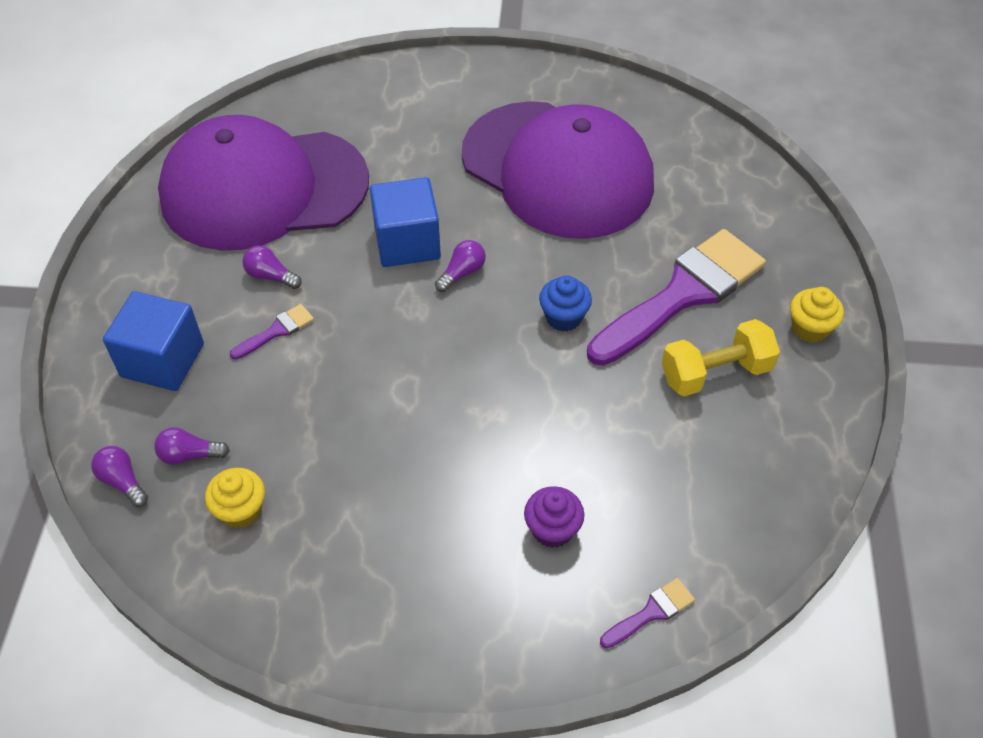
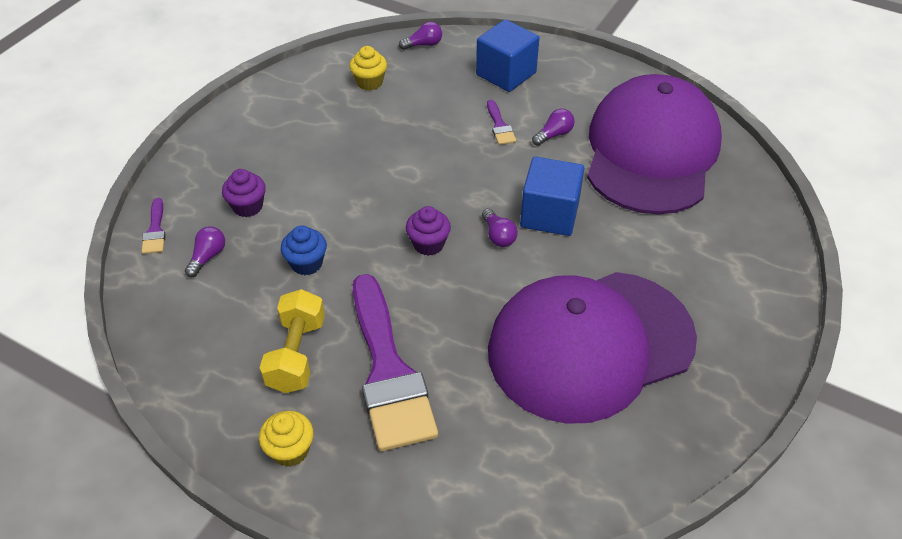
camera: 115 degrees right, 5 degrees down
purple light bulb [154,427,230,465] -> purple light bulb moved to [185,226,225,277]
blue cupcake [539,275,592,332] -> blue cupcake moved to [281,226,327,275]
none -> purple cupcake [406,206,451,256]

